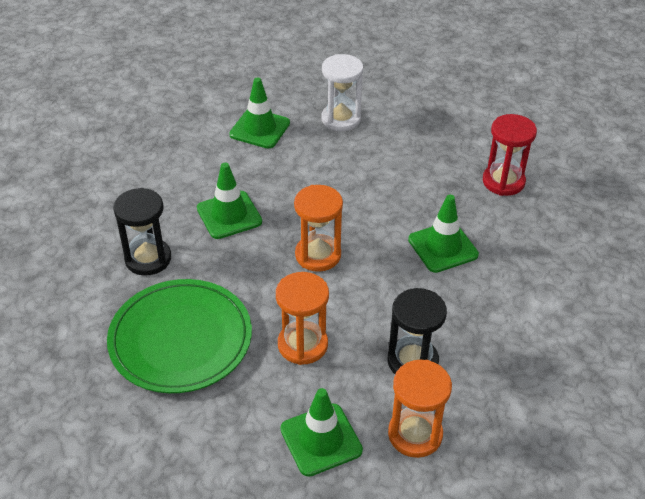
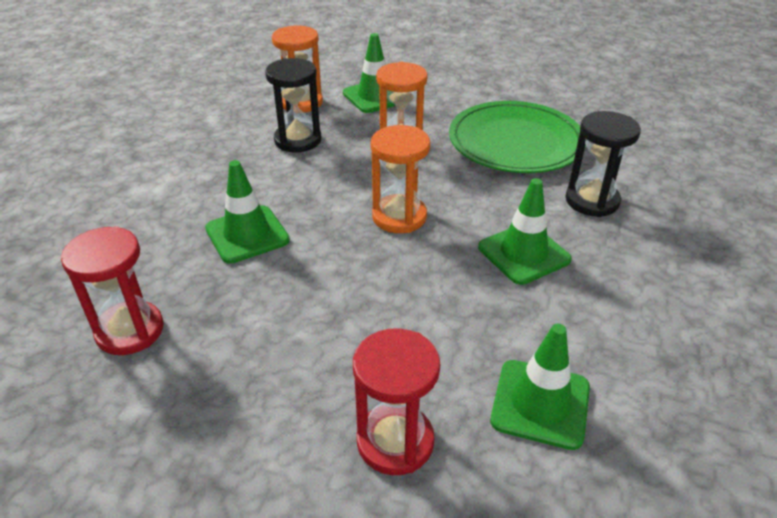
camera: 175 degrees right, 5 degrees down
white hourglass [321,54,363,131] -> red hourglass [353,328,440,475]

